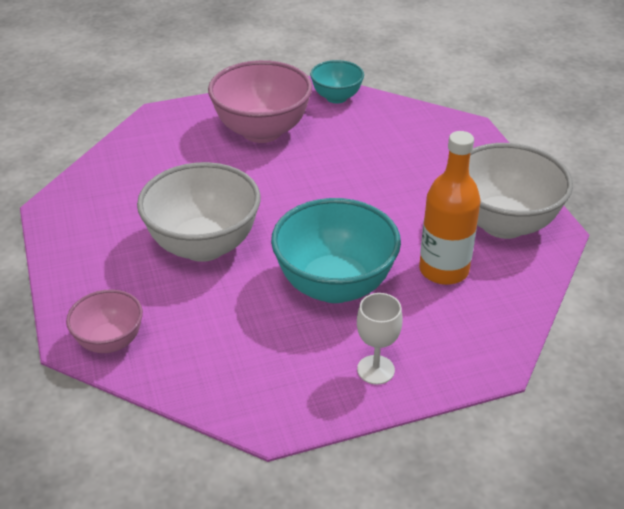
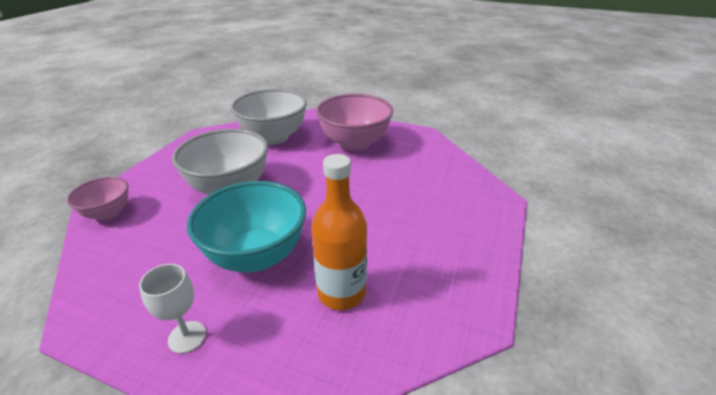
camera: 40 degrees right, 5 degrees down
turquoise bowl [310,60,364,103] -> none
white bowl [469,143,573,239] -> white bowl moved to [231,89,307,145]

